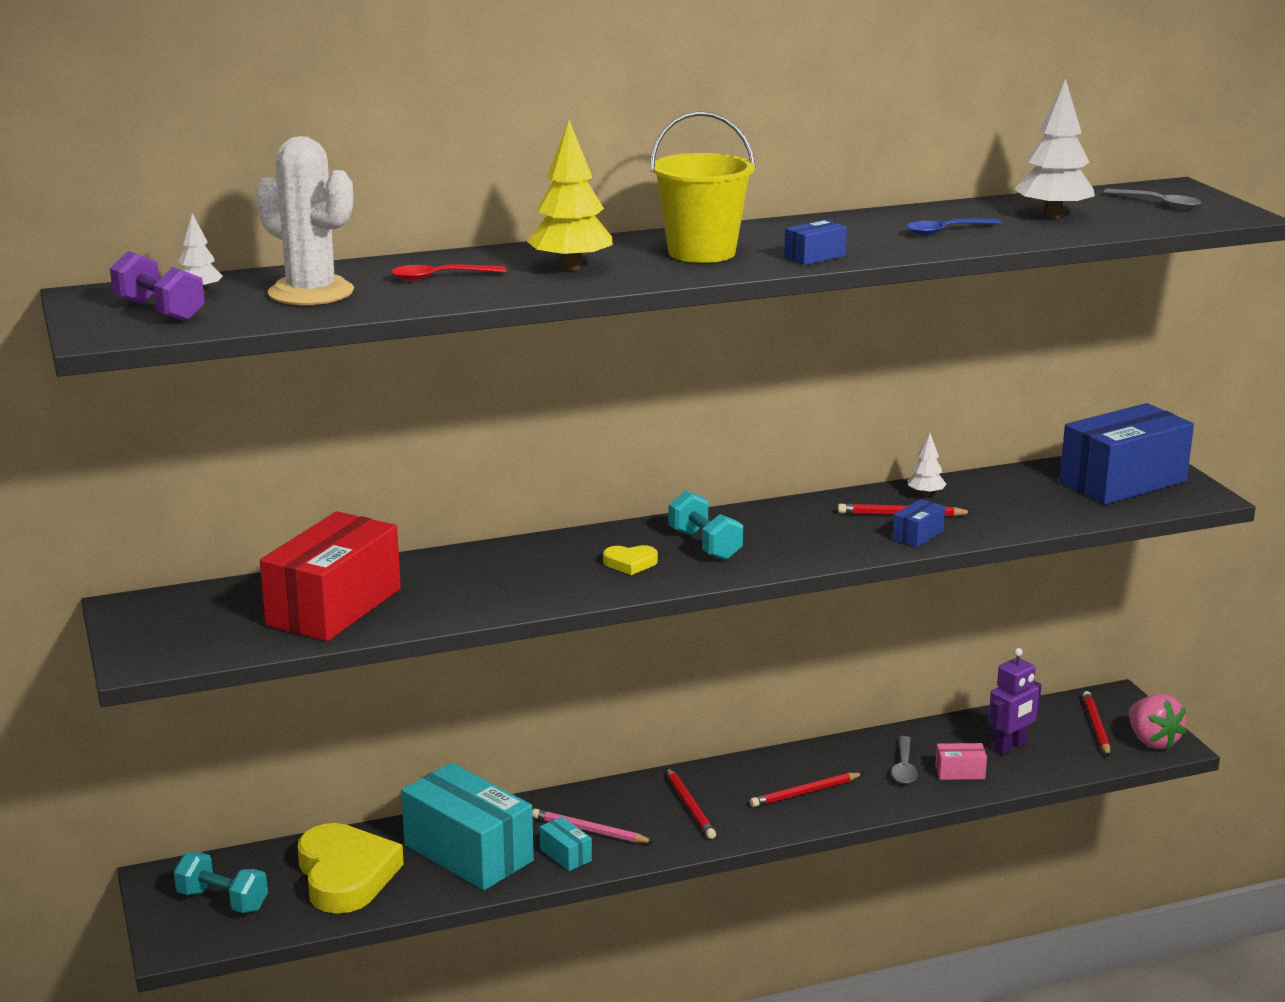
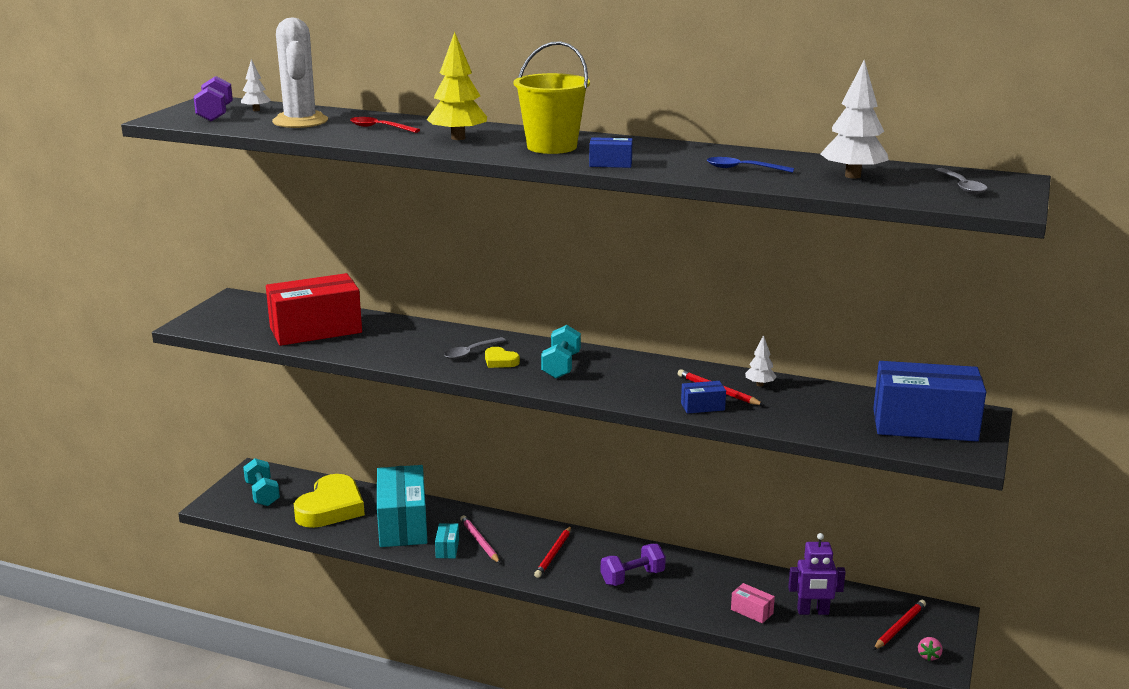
camera: 40 degrees right, 0 degrees up
red pencil [750,773,864,807] -> purple dumbbell [601,544,666,586]
grey spoon [891,736,918,784] -> grey spoon moved to [444,337,506,359]
pink strawberry [1129,694,1187,749] -> pink strawberry [918,637,942,661], size x0.49

